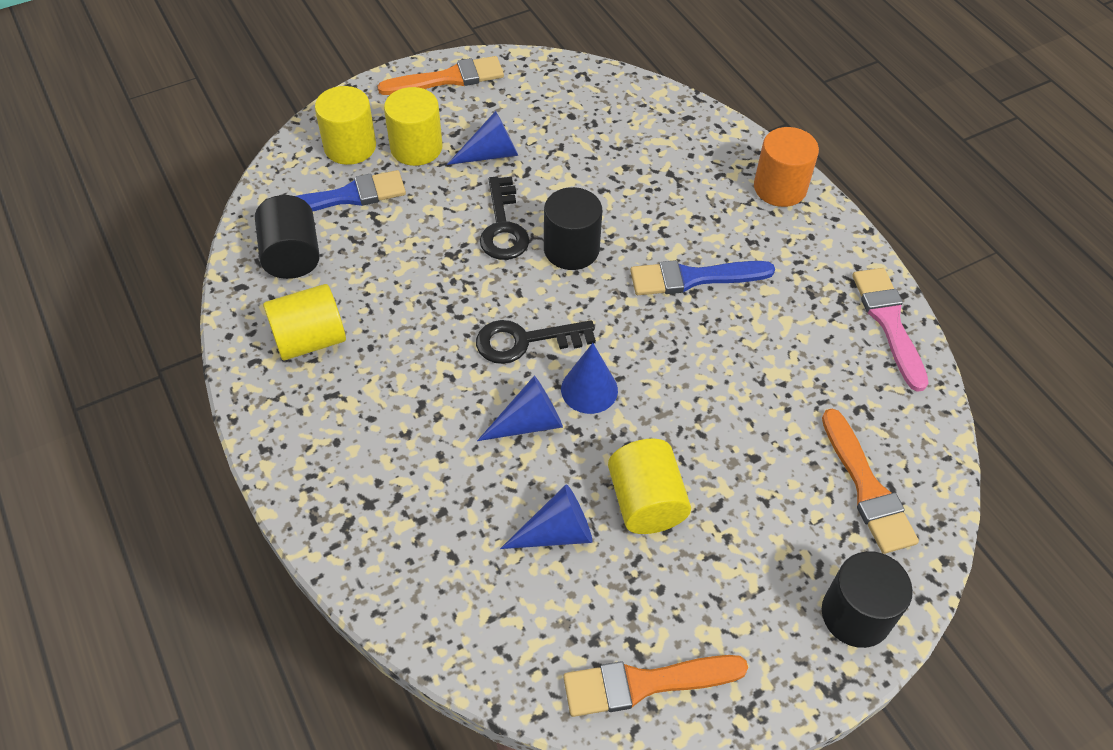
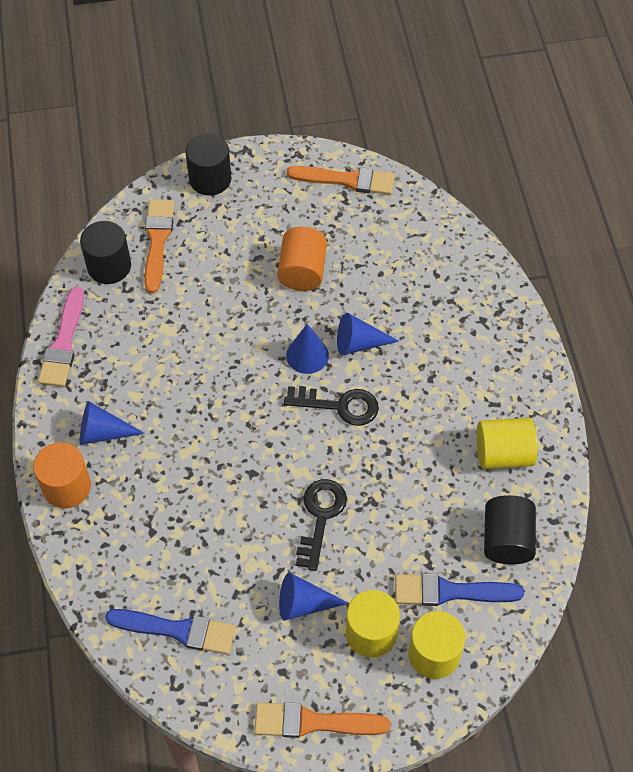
camera: 160 degrees left, 5 degrees up
blue cone [500,484,592,549] -> blue cone moved to [80,401,145,445]
black cylinder [544,187,602,270] -> black cylinder moved to [80,221,131,284]
yellow cylinder [608,438,691,534] -> orange cylinder [277,227,327,291]
blue brush [630,260,775,295] -> blue brush moved to [105,609,235,654]

